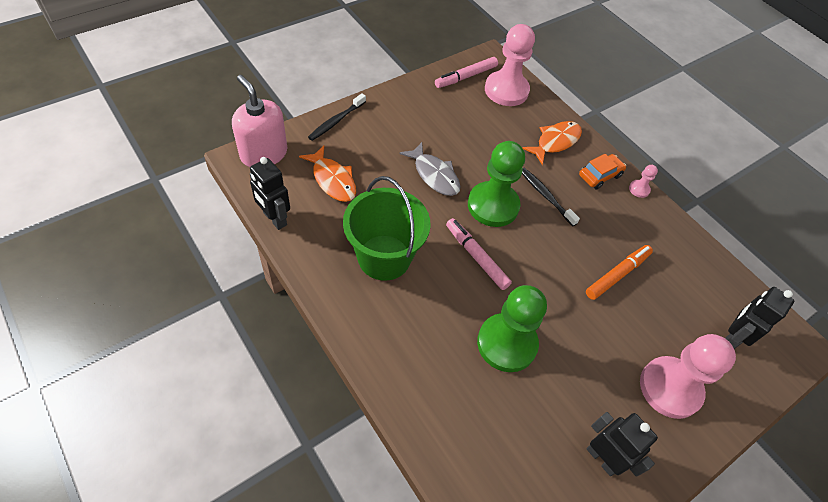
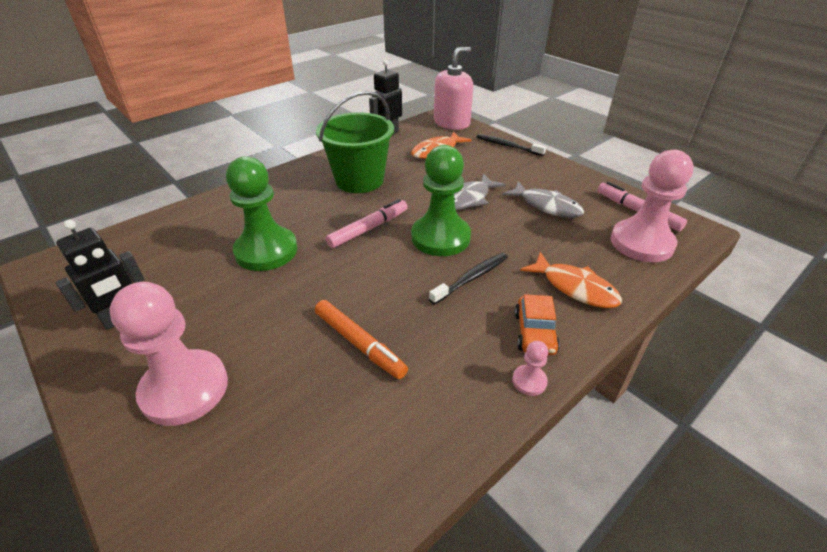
camera: 90 degrees right, 15 degrees down
orange car [579,154,626,190] -> orange car turned 45 degrees clockwise [515,294,560,355]
black robot [725,287,794,349] -> none
none -> grey fish [502,181,584,218]

